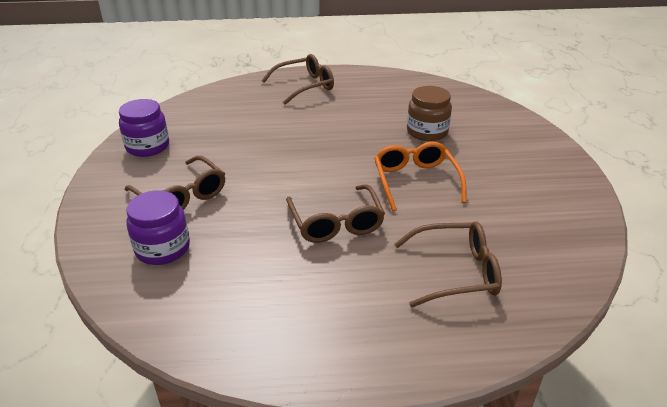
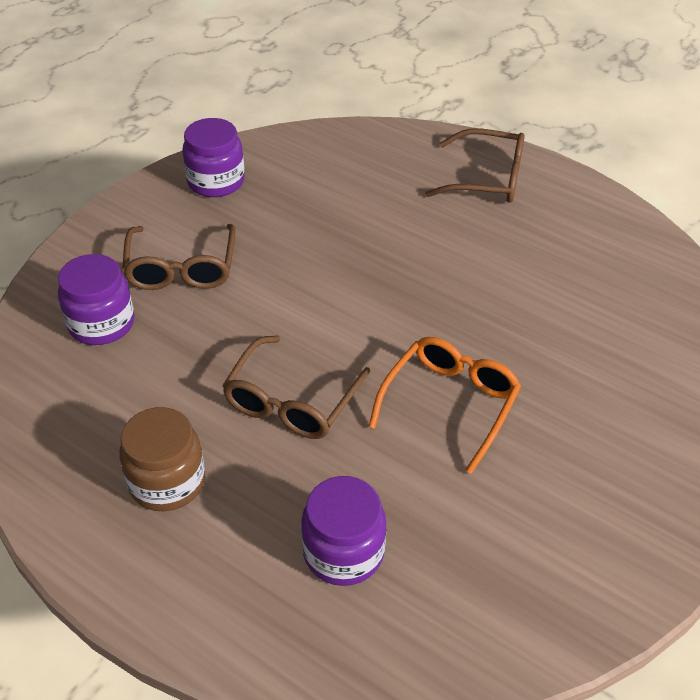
camera: 40 degrees right, 10 degrees up
brown glasses [394,221,502,307] -> purple jar [301,476,386,586]
brown jar [407,86,452,141] -> brown jar moved to [120,407,205,511]

